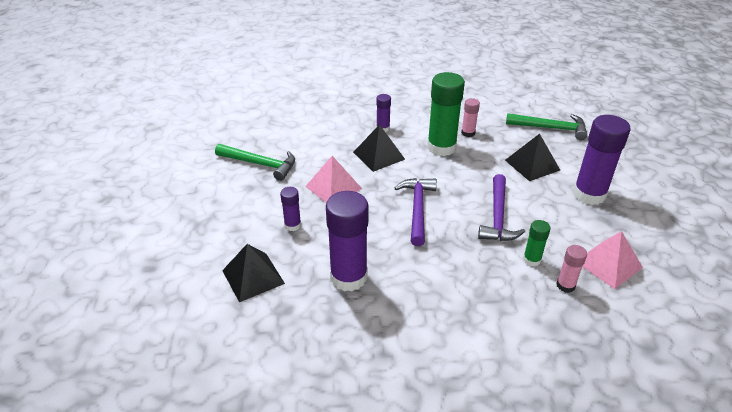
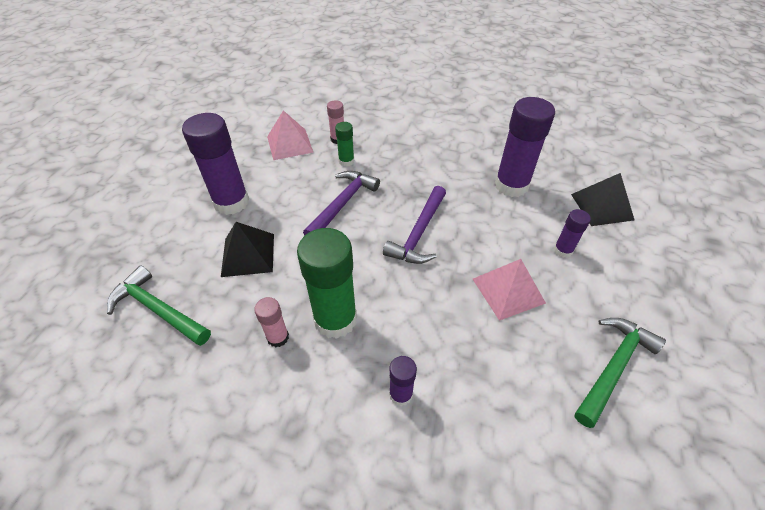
camera: 160 degrees left, 10 degrees up
green hammer [215,144,295,181] -> green hammer turned 90 degrees clockwise [575,318,666,428]
black pyramid [353,124,405,172] -> none

